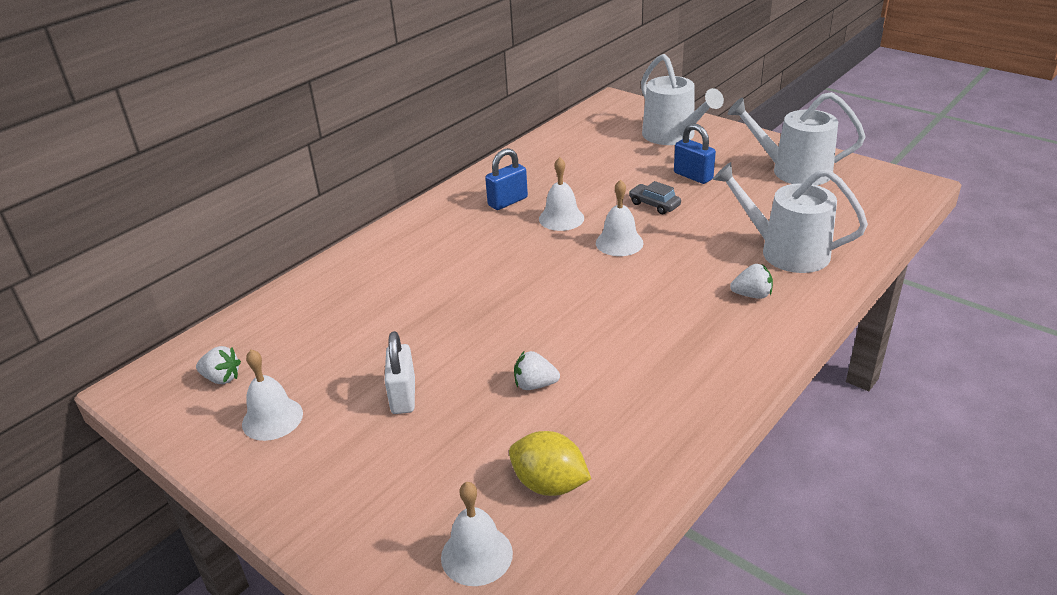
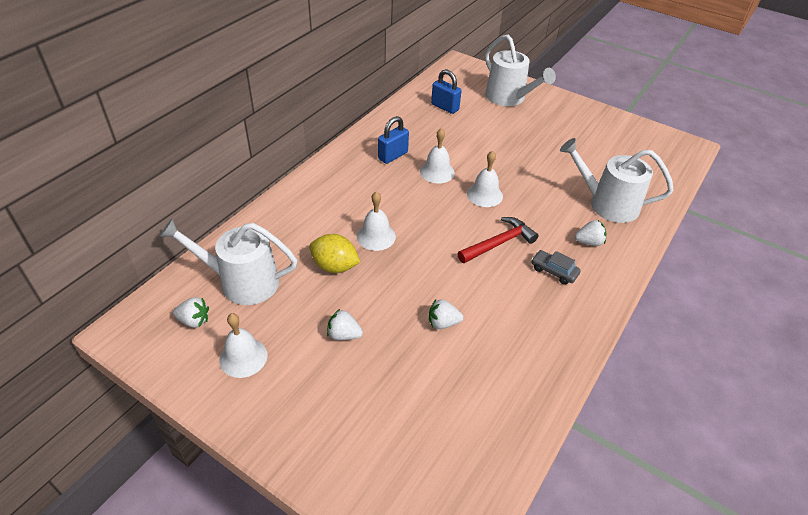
camera: 10 degrees left, 10 degrees up
white padlock [384,331,415,414] -> white strawberry [327,309,363,340]
white bell [441,482,513,586] -> white bell moved to [357,192,396,251]
yellow lemon [509,431,591,496] -> yellow lemon moved to [309,234,360,273]
grey car [629,181,681,214] -> grey car moved to [531,250,581,285]
blue padlock [674,123,716,184] -> blue padlock moved to [431,69,461,114]
white watering can [728,92,865,185] -> white watering can moved to [159,218,297,305]
none -> red hammer [457,217,538,263]

